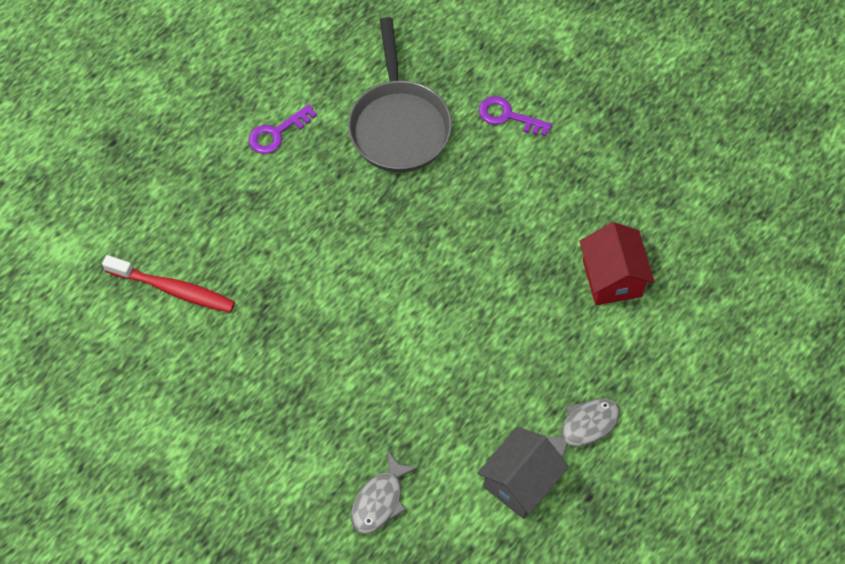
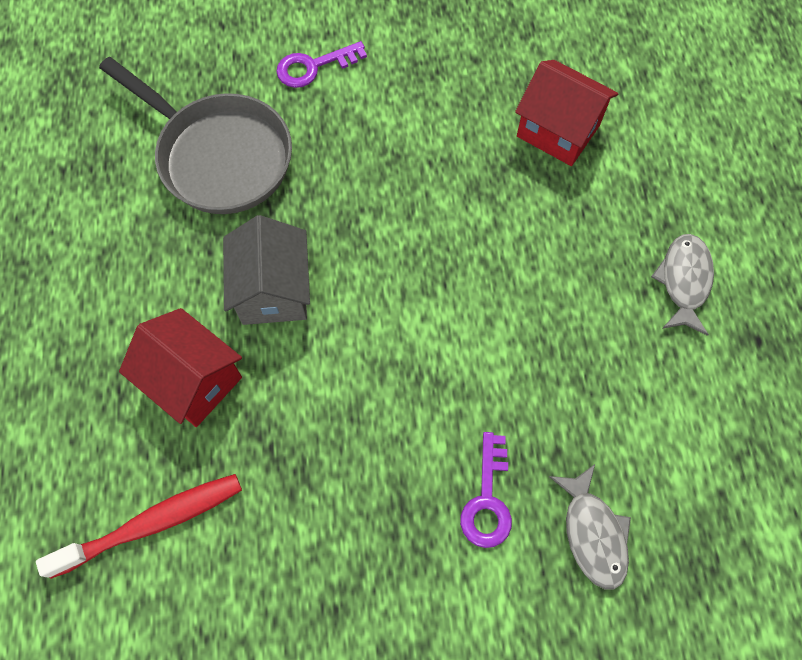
camera: 45 degrees left, 5 degrees up
purple key [249,104,317,154] -> purple key moved to [460,432,512,548]
grey house [477,427,569,519] -> grey house moved to [223,215,310,325]
none -> red house [119,308,242,427]

